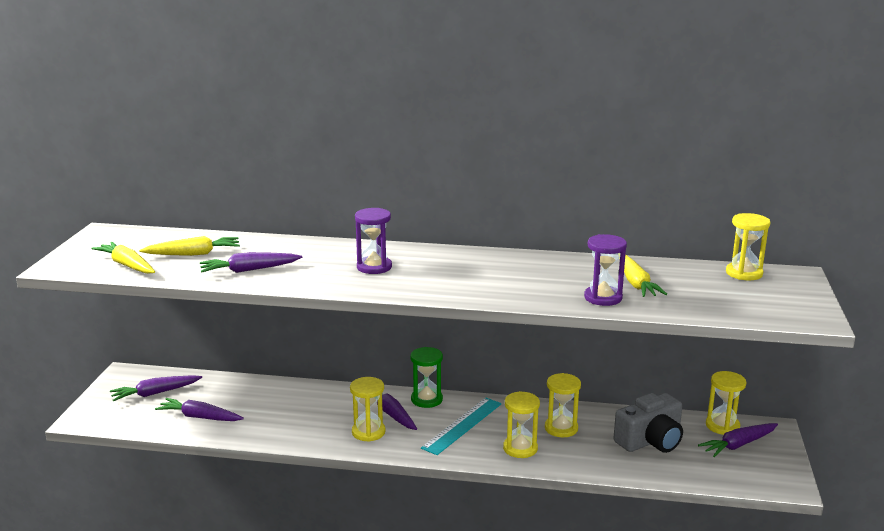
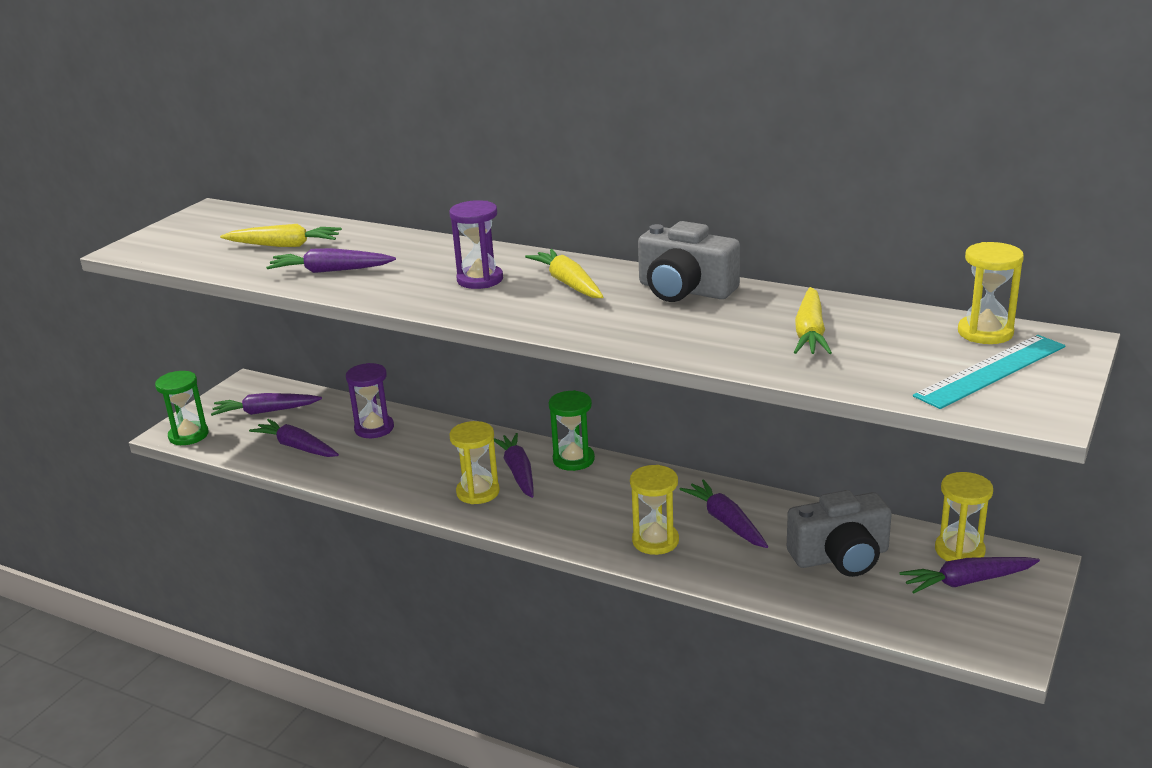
camera: 20 degrees right, 5 degrees up
yellow carrot [91,242,155,274] -> yellow carrot moved to [525,249,604,298]
turquoise ruler [421,398,502,455] -> turquoise ruler moved to [913,335,1065,409]
yellow hourglass [545,373,581,437] -> purple carrot [679,479,768,548]
purple hourglass [584,234,627,306] -> purple hourglass moved to [346,363,394,438]
none -> green hourglass [155,371,209,445]
none -> grey camera [638,221,740,302]

